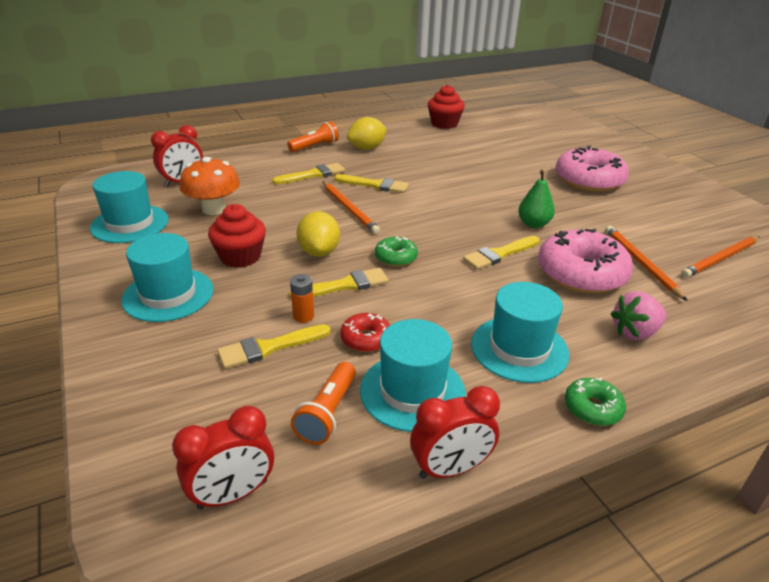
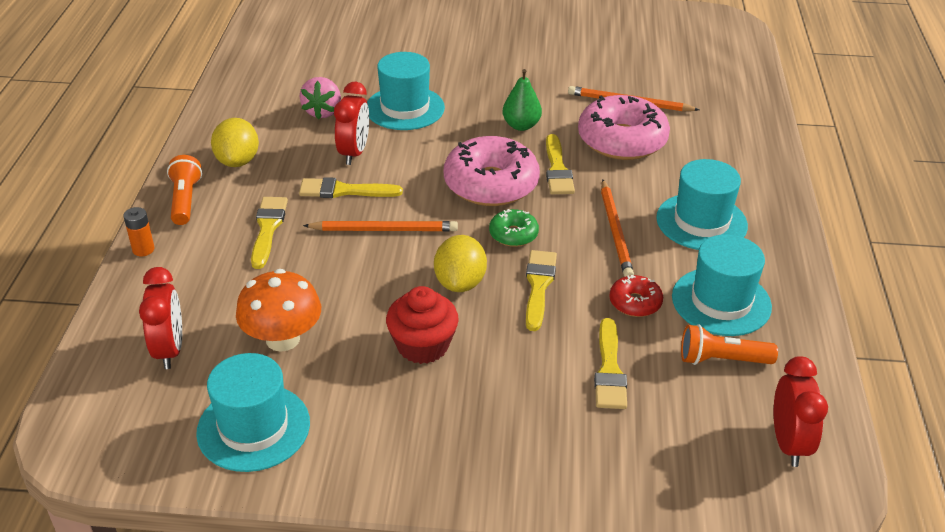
camera: 60 degrees left, 5 degrees up
turquoise hat [121,233,213,322] -> turquoise hat moved to [367,52,445,130]
orange battery [290,274,314,323] -> orange battery moved to [123,207,155,256]
orange flashlight [291,362,356,445] -> orange flashlight turned 135 degrees clockwise [681,324,778,365]
yellow lemon [296,211,340,257] -> yellow lemon turned 75 degrees clockwise [434,235,487,292]
yellow brush [334,174,409,193] -> yellow brush turned 135 degrees counterclockwise [299,177,403,198]
red clock [410,386,500,479] -> red clock moved to [334,82,369,165]
red cupcake [428,85,465,129] -> none
pink donut [555,145,629,192] -> pink donut moved to [444,136,540,206]
green donut [565,378,626,426] -> none
pink strawberry [611,291,667,340] -> pink strawberry moved to [299,77,341,119]
orange pencil [681,236,760,278] -> orange pencil moved to [601,179,634,277]

